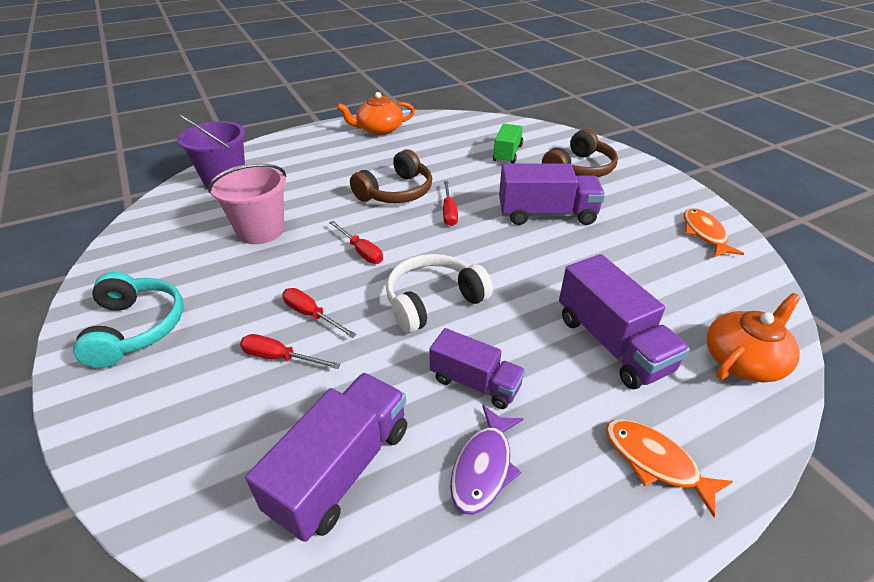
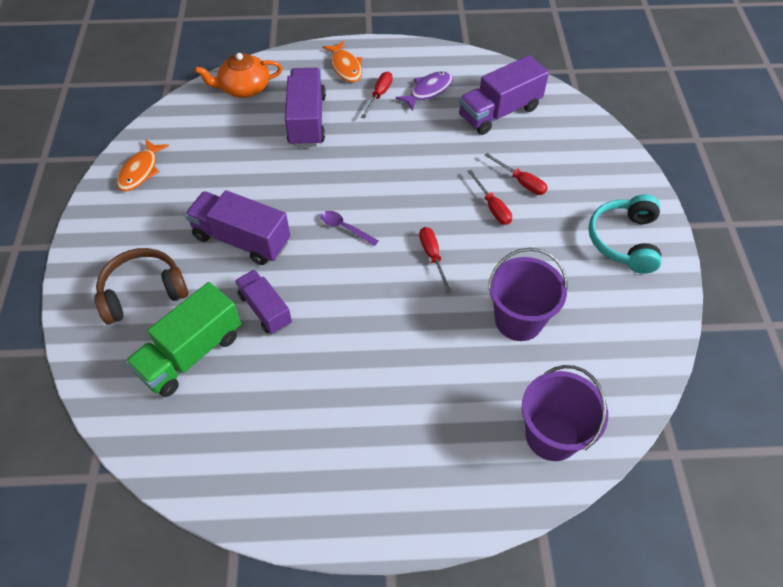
camera: 155 degrees left, 15 degrees up
pink bucket [208,164,286,244] -> purple bucket [488,248,568,341]
orange teapot [337,92,415,135] -> none
brown headphones [350,149,432,203] -> none
white headphones [386,254,493,333] -> none
purple truck [429,328,525,409] -> purple truck moved to [235,270,292,334]
red screwdriver [443,181,458,226] -> red screwdriver moved to [361,72,393,119]
green truck [493,124,523,164] -> green truck [126,282,241,397], size x1.54
none -> purple spoon [321,211,379,246]

